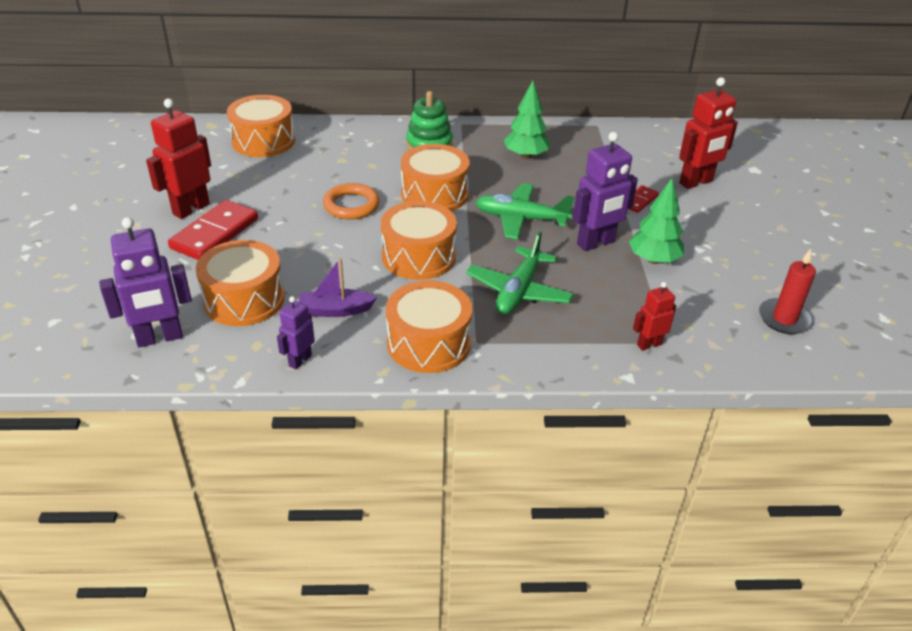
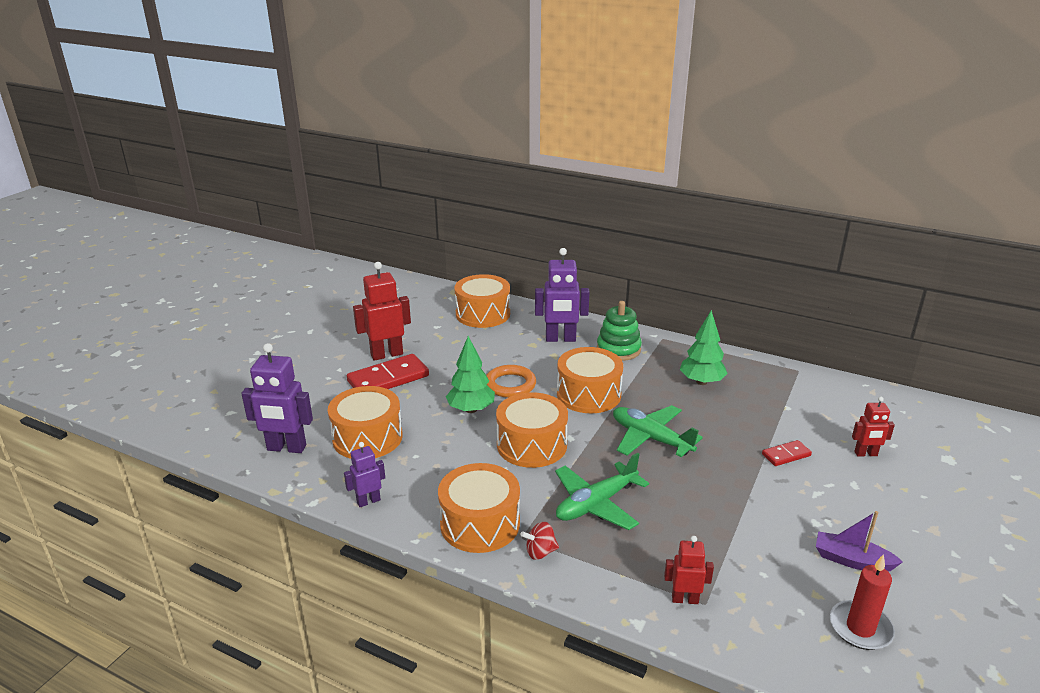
camera: 30 degrees right, 10 degrees down
purple boat [299,258,377,317] -> purple boat moved to [816,511,903,572]
purple robot [573,132,638,251] -> purple robot moved to [535,248,590,342]
green tree [629,178,684,264] -> green tree moved to [446,336,495,413]
red robot [679,77,738,189] -> red robot [852,397,895,456], size x0.56
none -> red spinning top [520,522,559,560]

